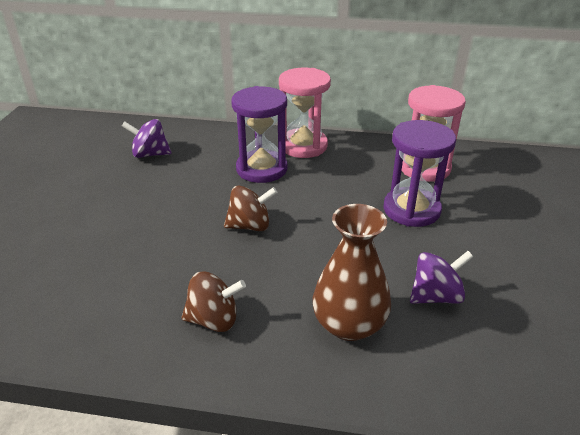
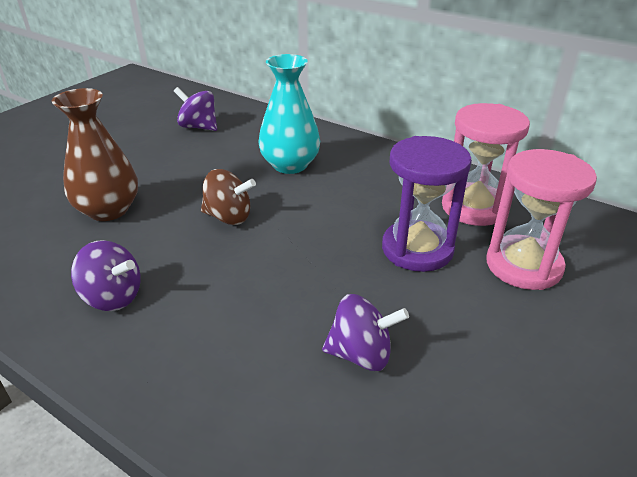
camera: 25 degrees right, 0 degrees up
brown spinning top [181,272,246,332] -> purple spinning top [71,240,141,311]
purple hourglass [231,86,287,183] -> turquoise vase [259,54,320,174]
pink hourglass [279,68,331,158] -> pink hourglass moved to [486,149,597,290]
brown vase [313,204,391,341] -> brown vase moved to [52,88,138,221]

